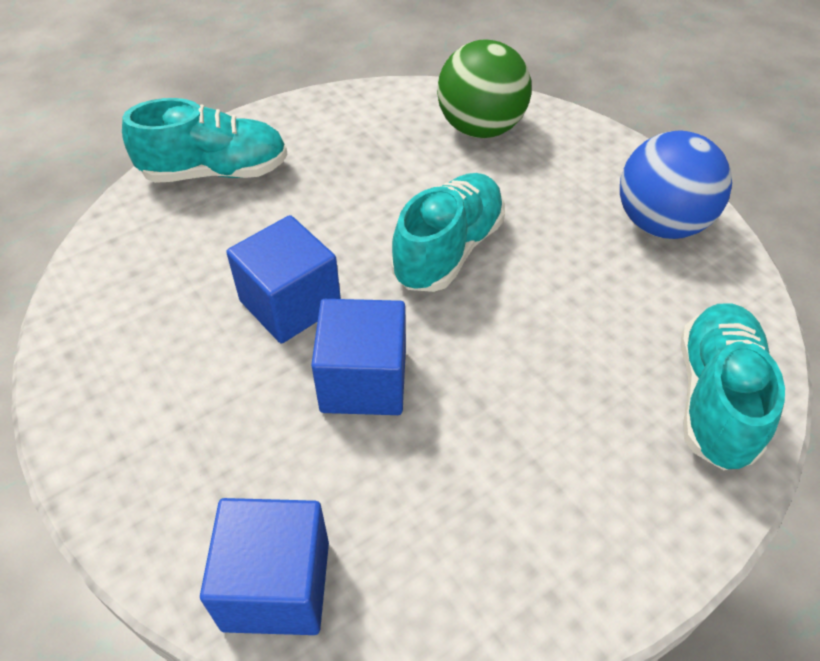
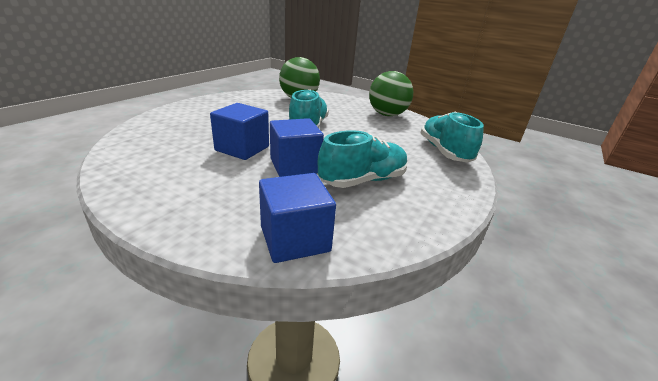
camera: 25 degrees left, 20 degrees down
turquoise shoe [122,98,288,183] -> turquoise shoe moved to [318,130,408,188]
blue ball [620,130,732,239] -> green ball [369,71,413,116]

